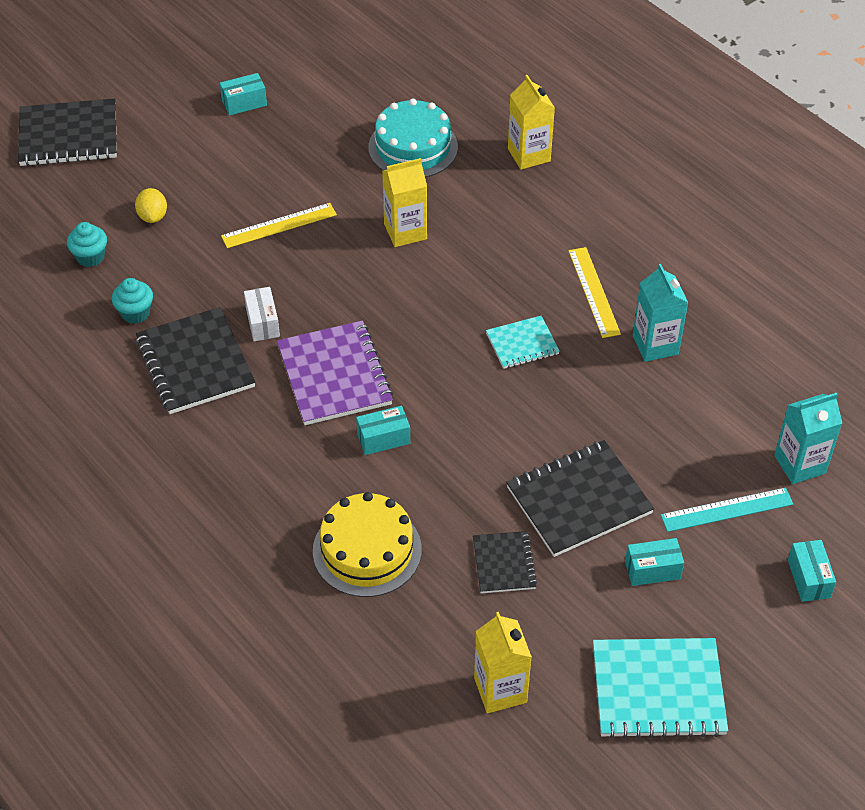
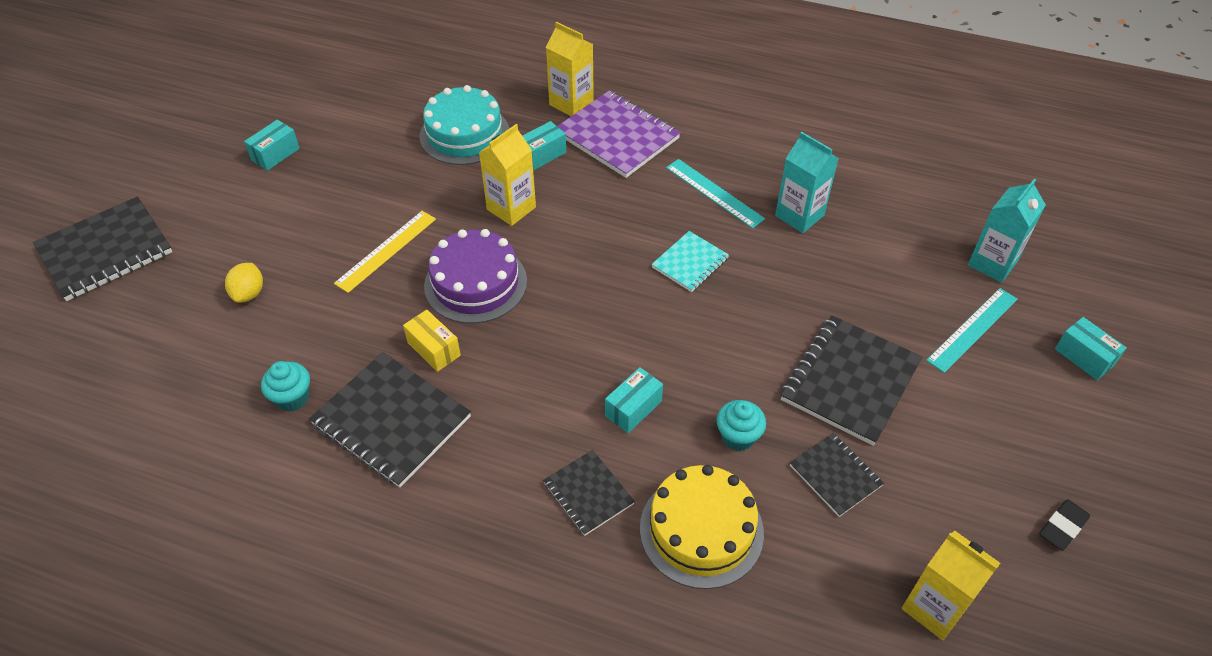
camera: 30 degrees left, 0 degrees up
turquoise cupcake [67,222,107,267] -> turquoise cupcake moved to [716,400,766,451]
yellow lemon [135,188,167,223] -> yellow lemon turned 45 degrees clockwise [225,263,263,303]
white box [244,287,280,341] -> yellow box [403,310,461,372]
purple notebook [277,321,393,425] -> purple notebook moved to [558,91,681,178]
yellow ruler [568,247,621,338] -> turquoise ruler [666,159,765,229]
turquoise notebook [593,638,728,739] -> black eraser [1039,499,1090,551]
turquoise box [625,538,684,586] -> turquoise box moved to [523,121,566,171]
none -> purple cake [424,229,527,324]
none -> black notebook [543,450,635,536]

